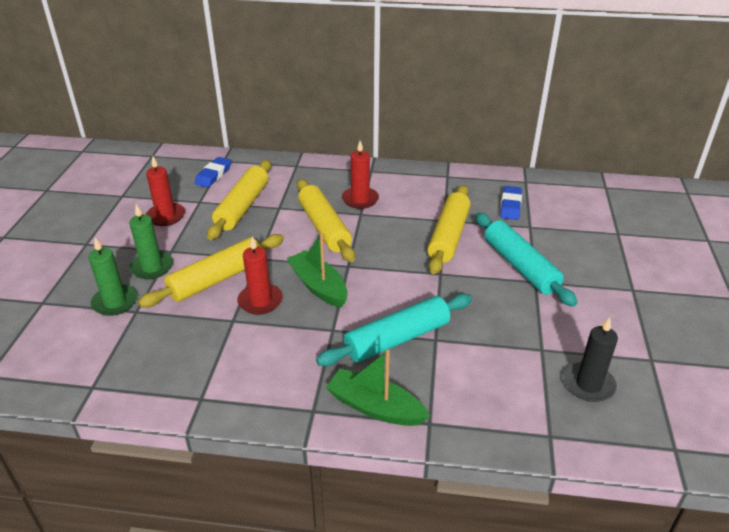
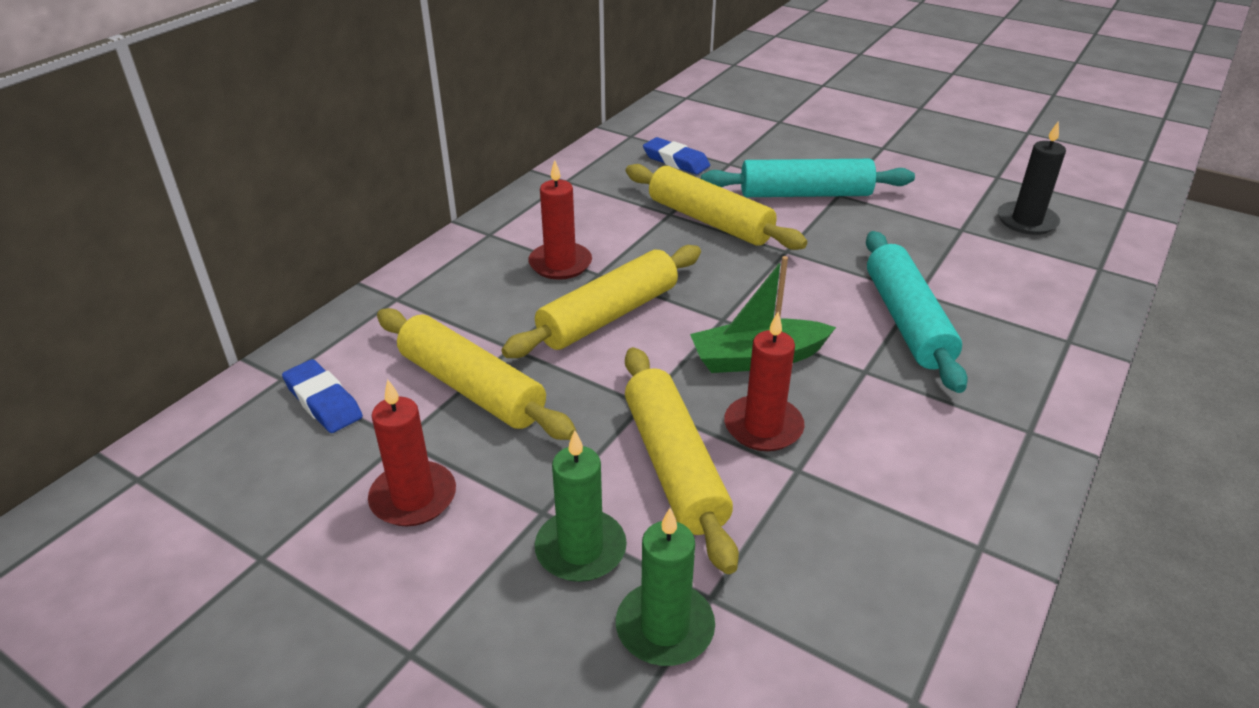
camera: 65 degrees left, 0 degrees up
yellow rolling pin [297,179,355,262] -> yellow rolling pin turned 45 degrees counterclockwise [502,245,701,358]
green boat [326,350,430,426] -> none

